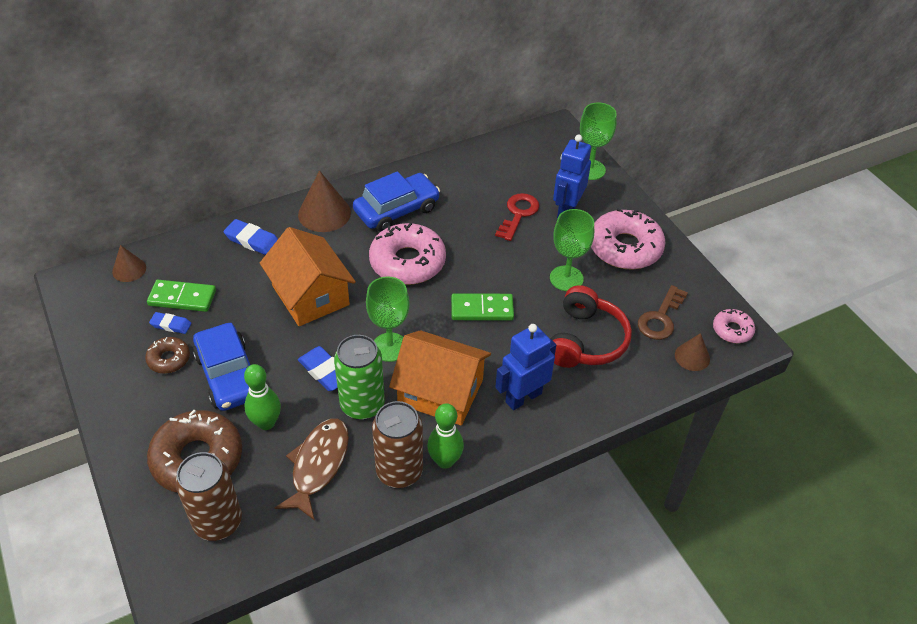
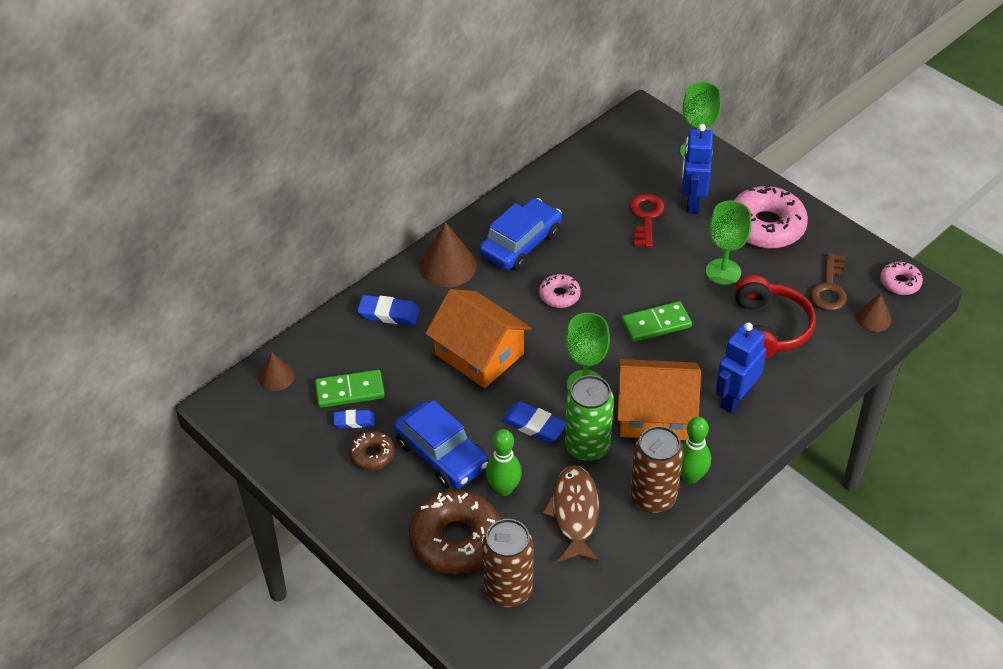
camera: 15 degrees left, 0 degrees up
pink donut [369,223,446,285] -> pink donut [539,274,581,308], size x0.51

